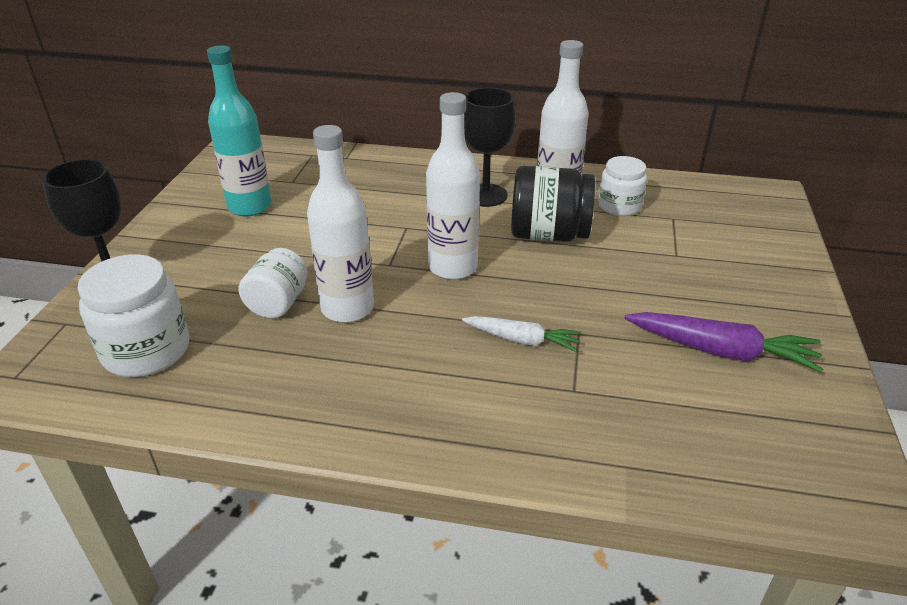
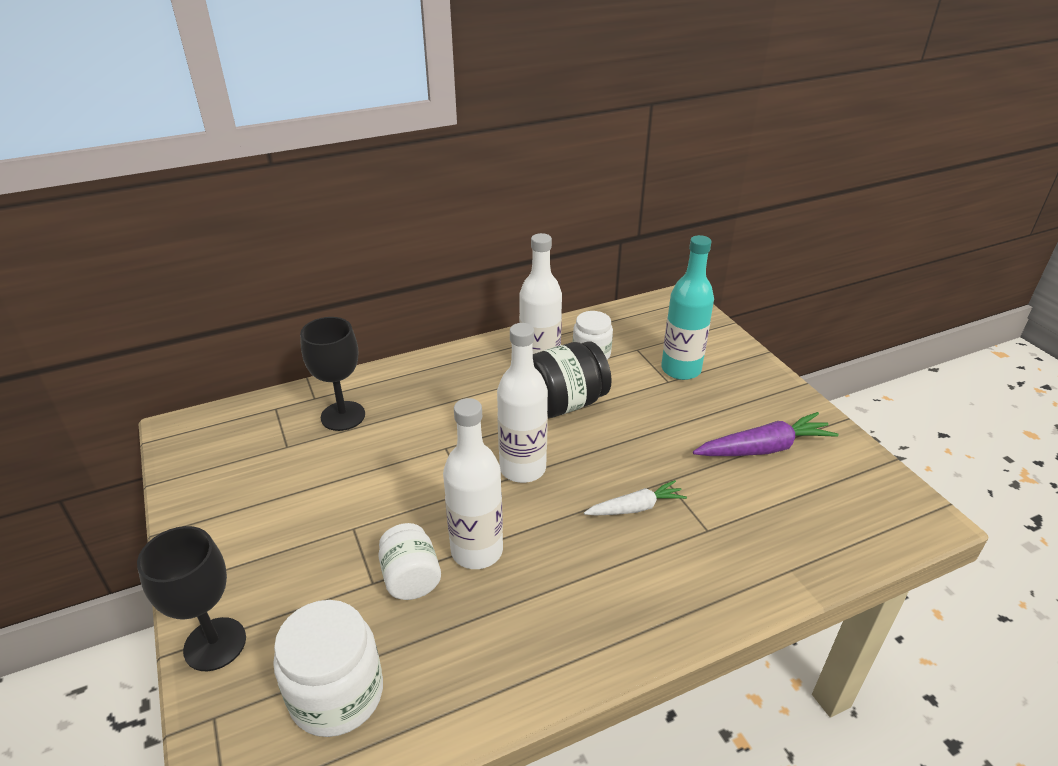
camera: 35 degrees left, 0 degrees up
turquoise bottle [207,45,272,216] -> turquoise bottle moved to [661,235,714,380]
black goblet [464,88,516,207] -> black goblet moved to [300,317,365,431]

